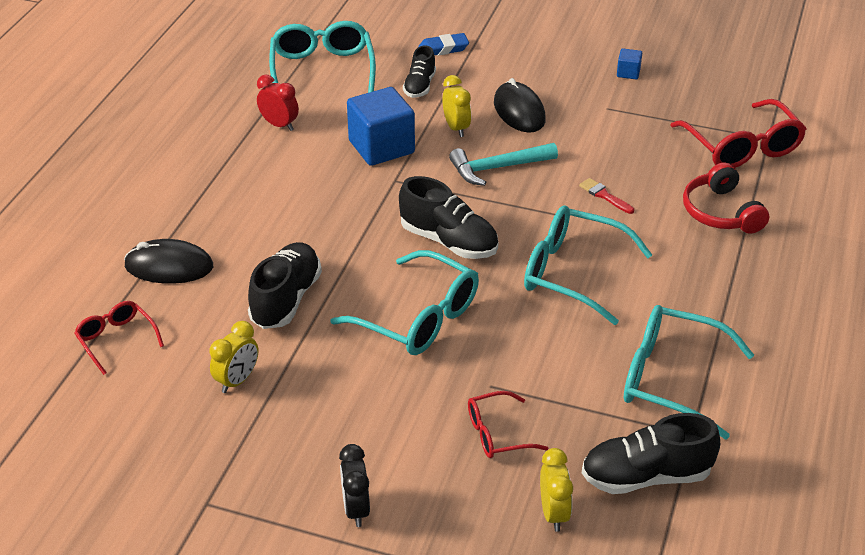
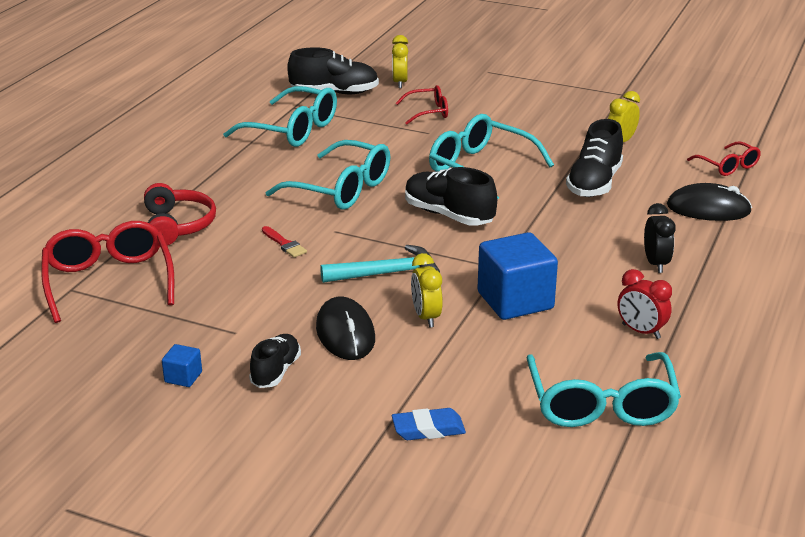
camera: 175 degrees left, 10 degrees down
black clock [339,444,370,527] -> black clock moved to [644,203,676,273]
black shoe [403,45,436,98] -> black shoe moved to [249,334,301,388]

